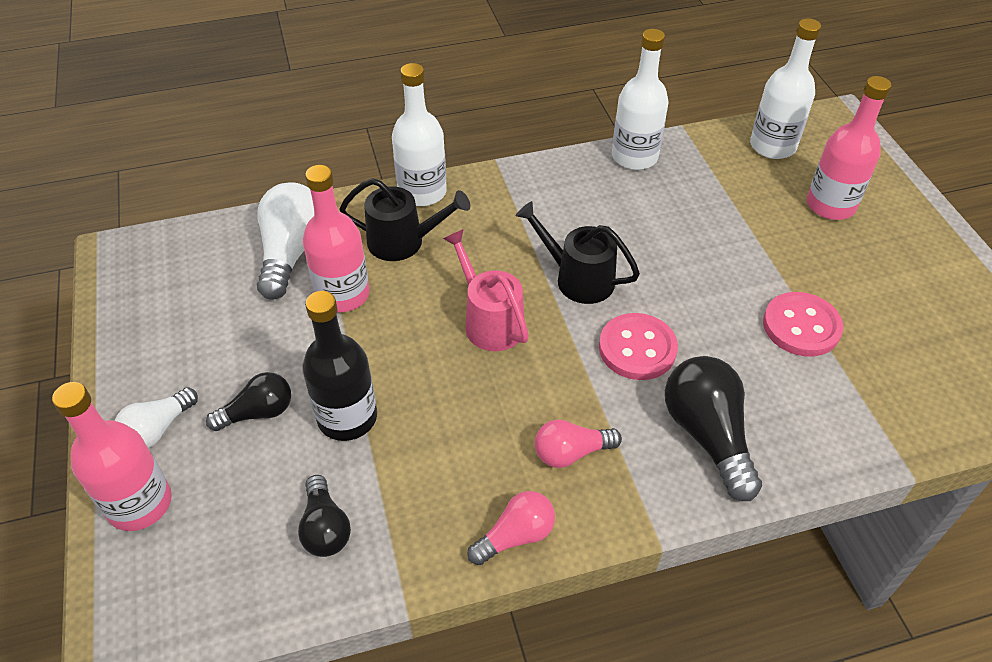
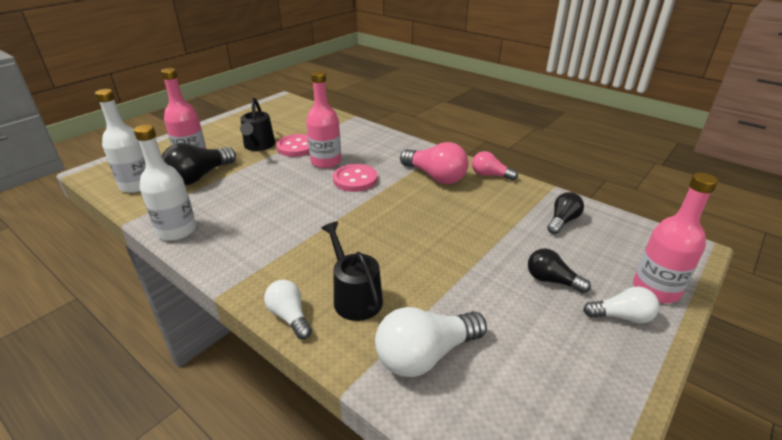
camera: 125 degrees left, 15 degrees down
black bottle [302,291,377,441] -> none
pink bottle [303,165,369,312] -> pink bottle moved to [306,71,341,169]
white bottle [392,63,447,206] -> white light bulb [264,280,312,339]
pink watering can [443,229,529,351] -> none
black watering can [516,201,640,304] -> black watering can moved to [240,98,275,151]
pink light bulb [535,419,622,468] -> pink light bulb [400,142,469,184], size x1.65
black light bulb [665,356,762,501] -> black light bulb moved to [162,143,236,185]

